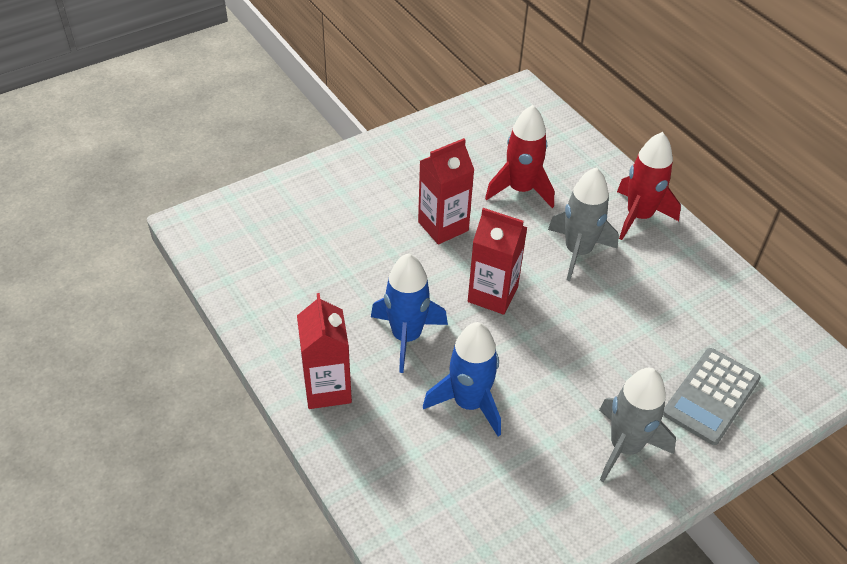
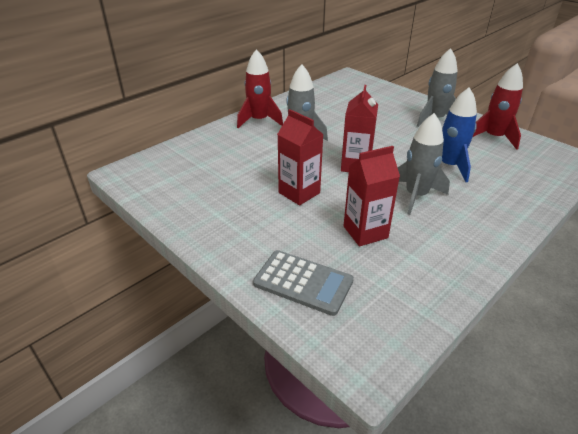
camera: 100 degrees left, 10 degrees down
red carton [297,293,352,409] -> red carton moved to [344,146,400,247]
blue rocket [371,253,448,373] -> grey rocket [398,113,450,215]
red rocket [485,105,554,208] -> red rocket moved to [473,63,523,150]
grey calculator [663,348,761,445] -> grey calculator moved to [253,250,354,316]

